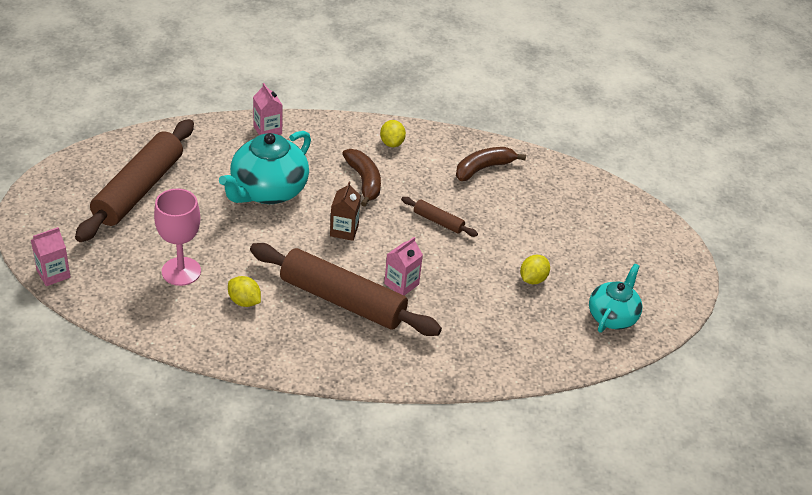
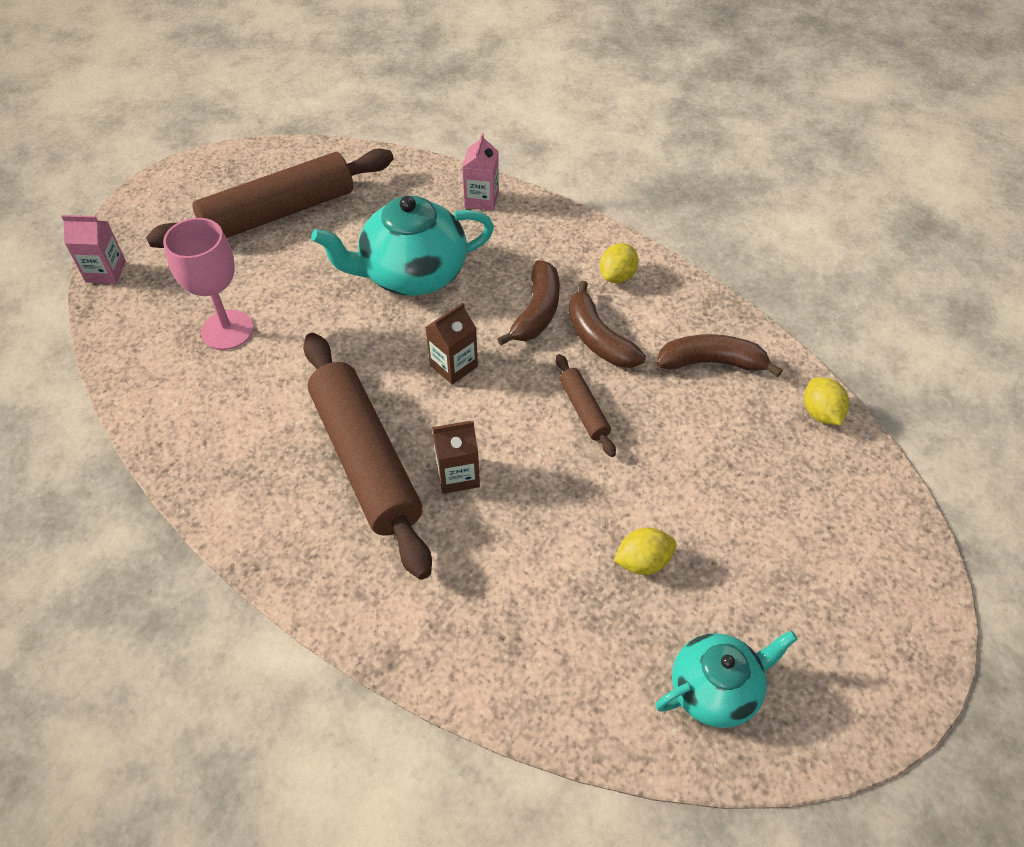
camera: 40 degrees right, 10 degrees up
yellow lemon [228,276,261,307] -> yellow lemon moved to [804,377,849,425]
pink carton [384,237,423,295] -> brown carton [432,421,480,494]
none -> brown banana [569,281,646,368]

